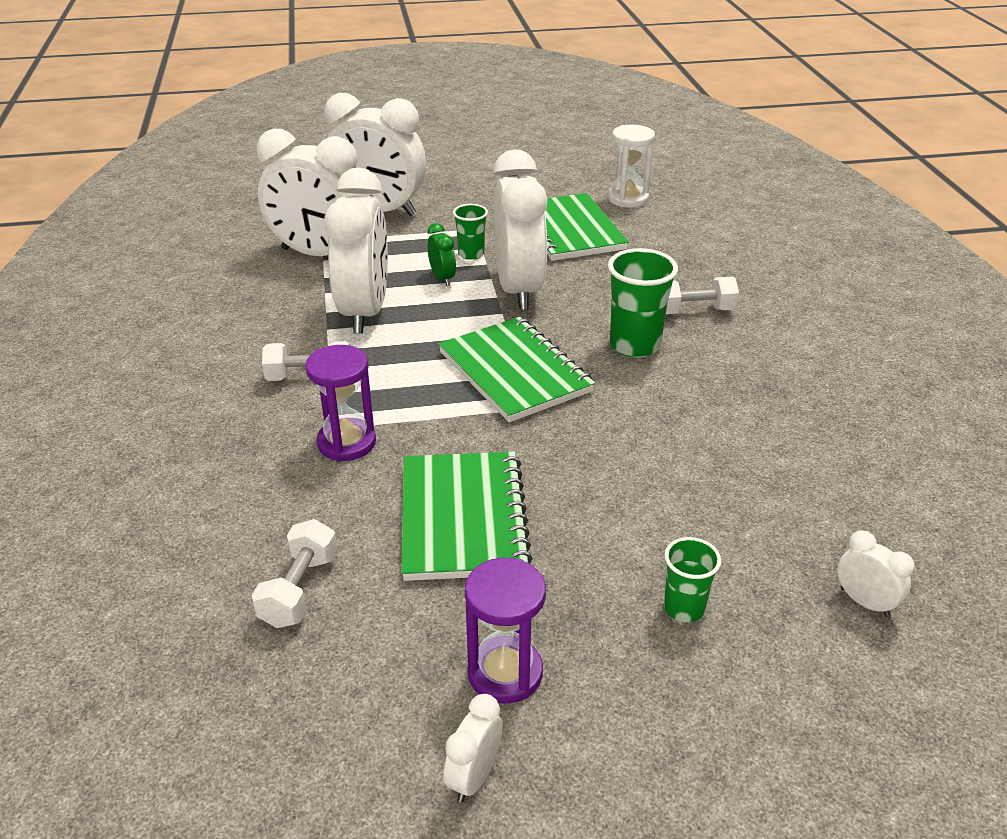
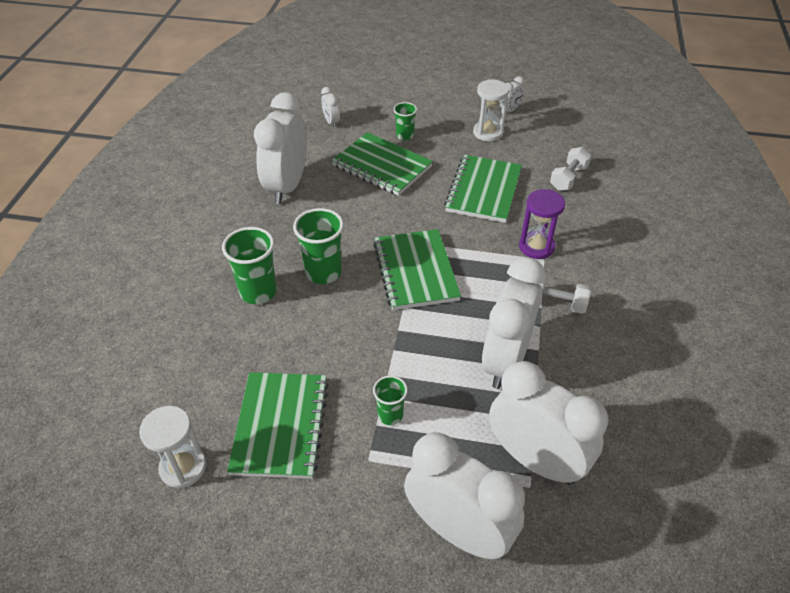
camera: 160 degrees left, 10 degrees up
green clock [428,223,456,286] -> none
purple hourglass [465,558,546,704] -> white hourglass [473,79,509,141]
white clock [493,150,547,310] -> white clock moved to [254,92,307,204]
white dumbbell [666,277,739,314] -> green cup [222,227,277,304]
none -> green notebook [332,132,433,196]

